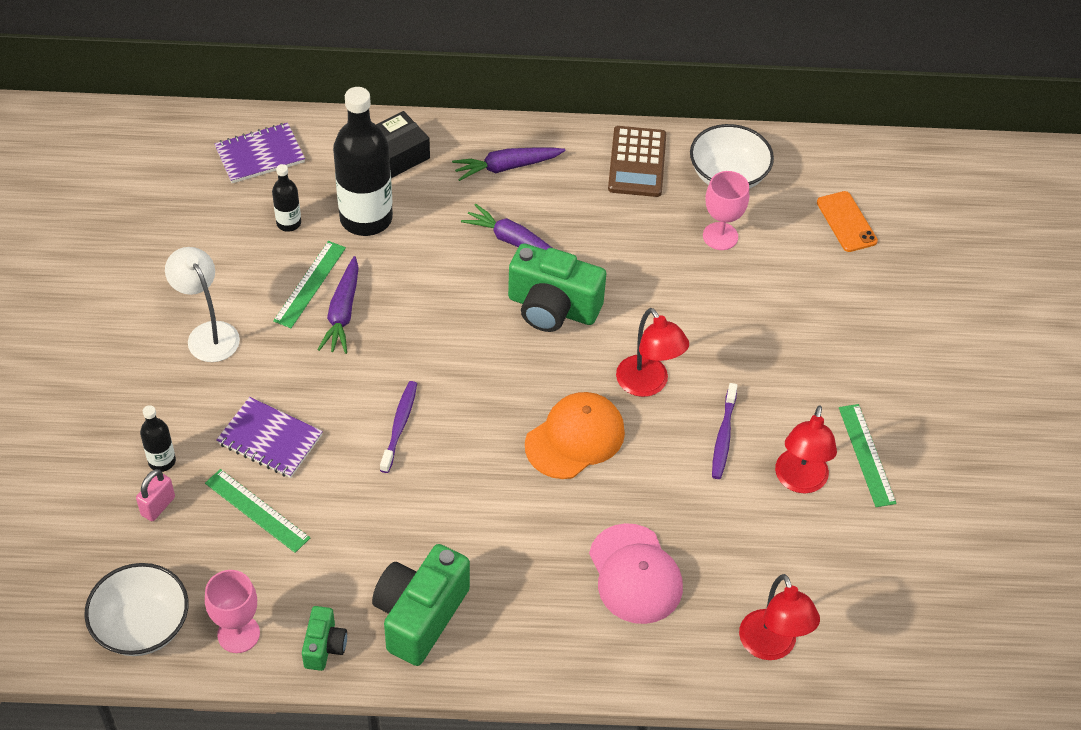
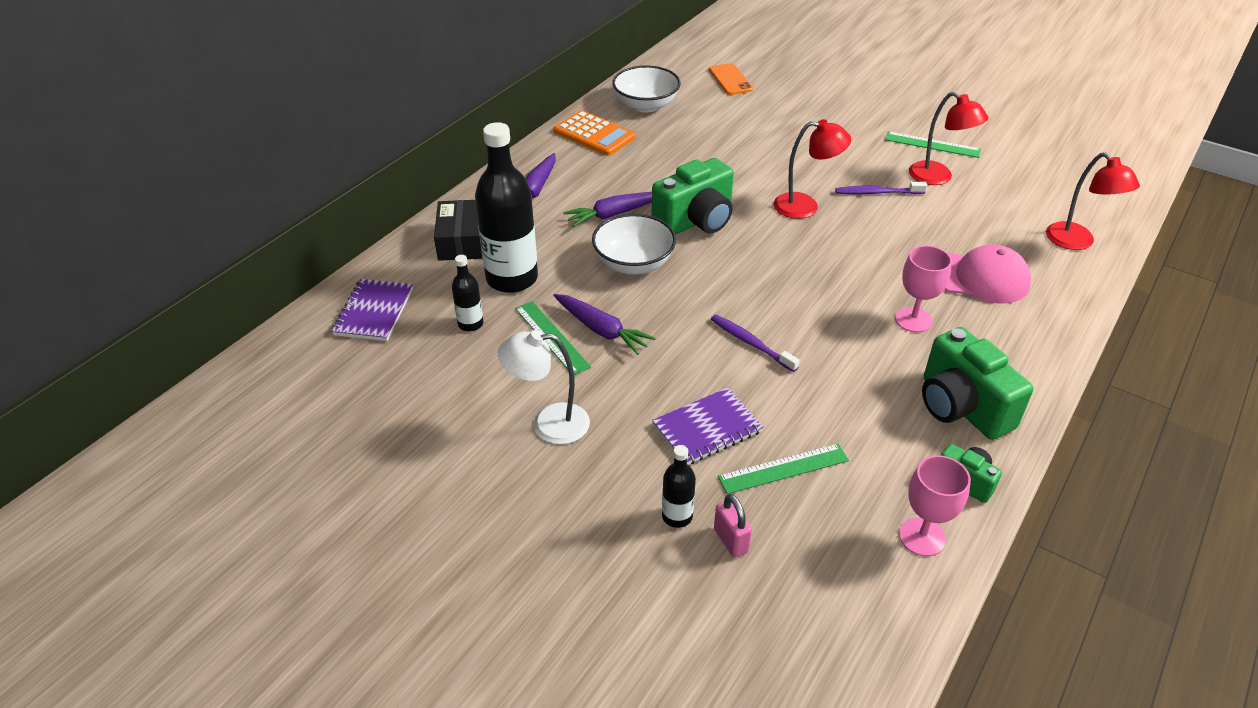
camera: 55 degrees left, 10 degrees down
white bowl [84,563,188,656] -> white bowl moved to [592,214,676,275]
orange cap [525,392,625,479] -> none
brown calculator [608,126,666,197] -> orange calculator [554,110,636,156]
pink goblet [703,171,749,250] -> pink goblet moved to [895,245,952,333]
purple toothbrush [712,383,738,479] -> purple toothbrush turned 135 degrees clockwise [835,182,927,194]
red lamp [739,574,820,660] -> red lamp turned 45 degrees clockwise [1046,152,1140,250]
orange phone [817,191,878,252] -> orange phone turned 60 degrees clockwise [709,63,753,95]

